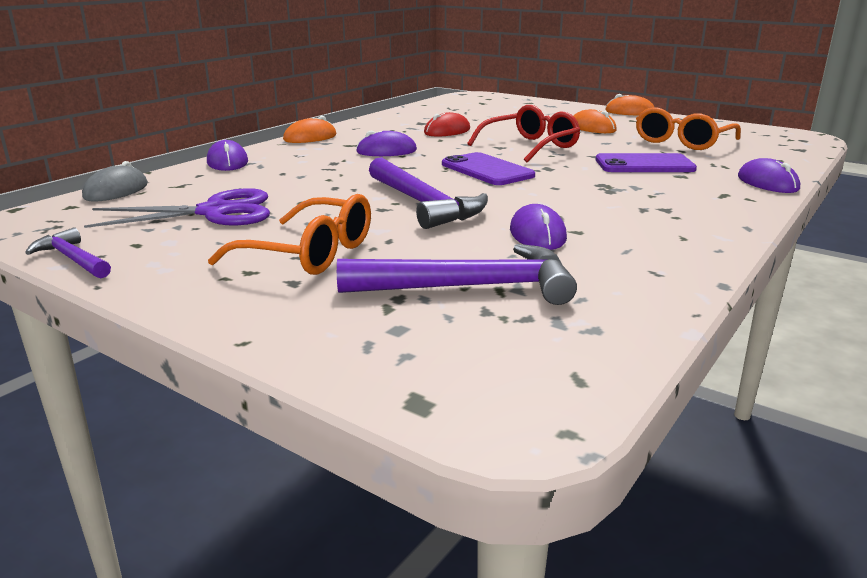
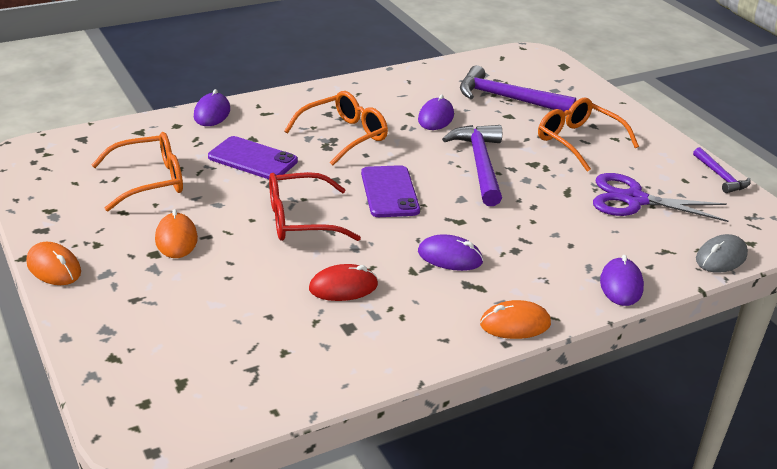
camera: 155 degrees left, 10 degrees up
none -> orange glasses [284,91,388,166]

